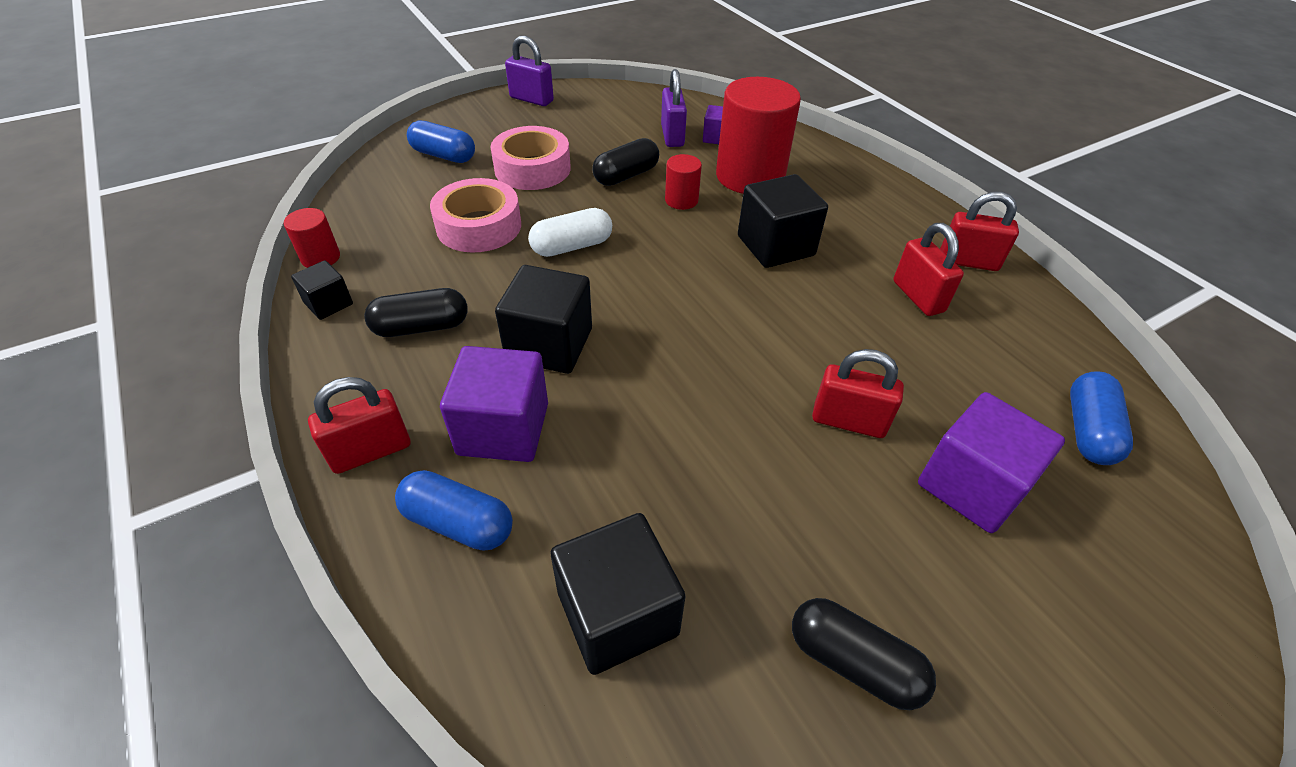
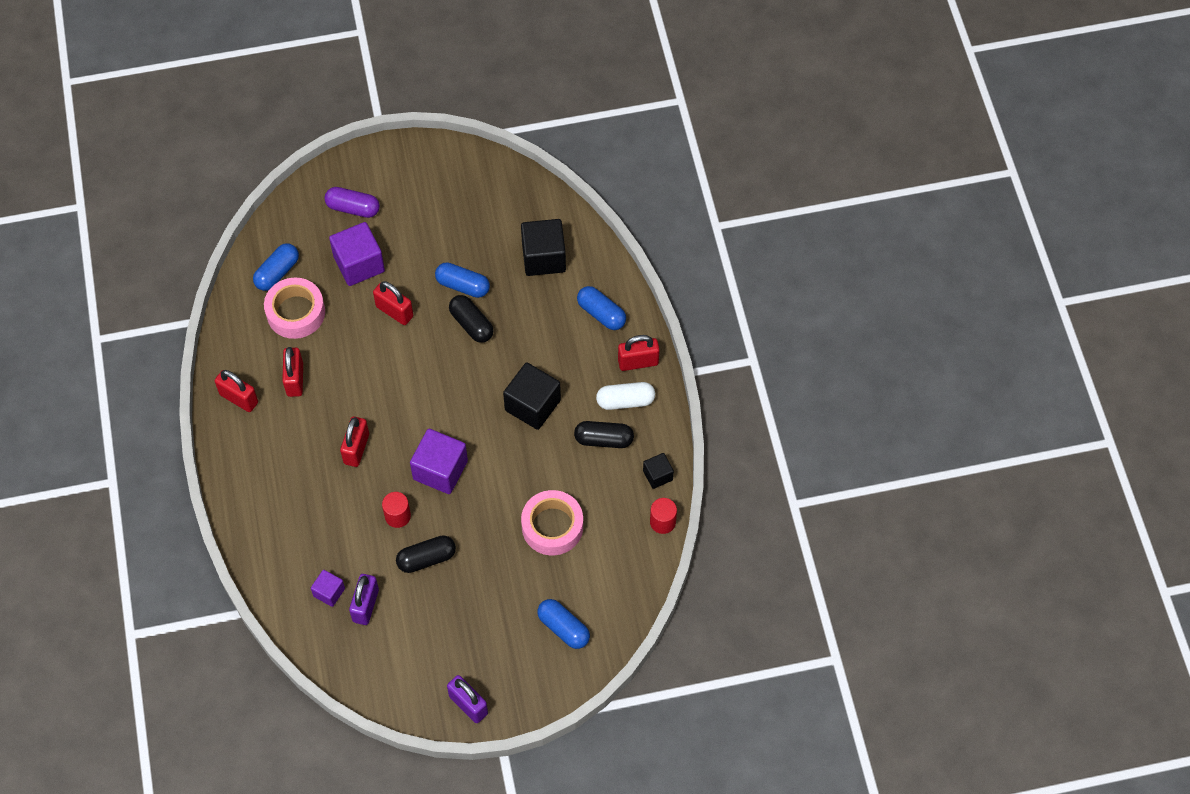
camera: 160 degrees left, 15 degrees up
purple cube [440,346,548,462] -> purple cube moved to [410,429,468,494]
pink tape [491,126,571,190] -> pink tape moved to [264,277,325,339]
white capsule [528,208,612,257] -> white capsule moved to [596,382,655,410]
red cylinder [716,77,801,194] -> none
black cube [738,174,828,268] -> red padlock [340,417,369,467]
black capsule [792,598,936,710] -> black capsule moved to [449,295,494,343]
none -> purple capsule [325,187,380,218]
none -> blue capsule [435,262,490,298]

